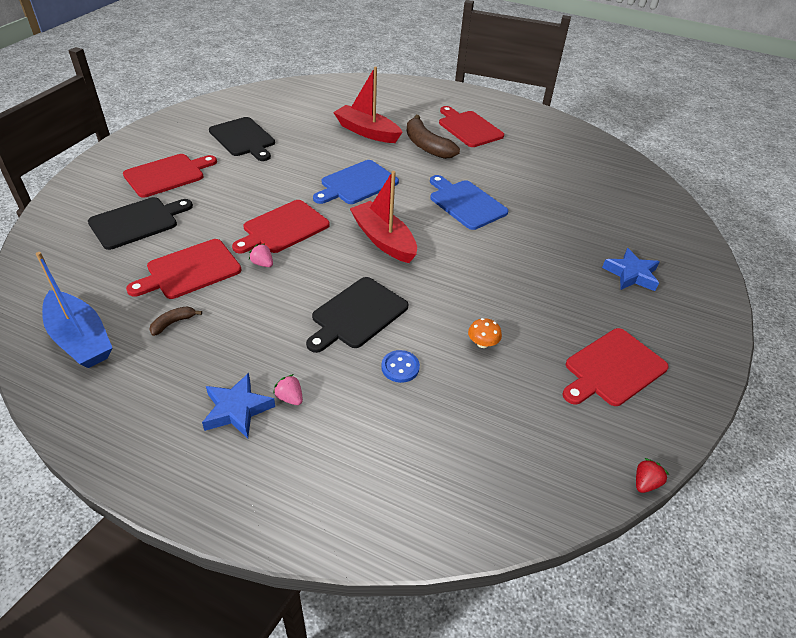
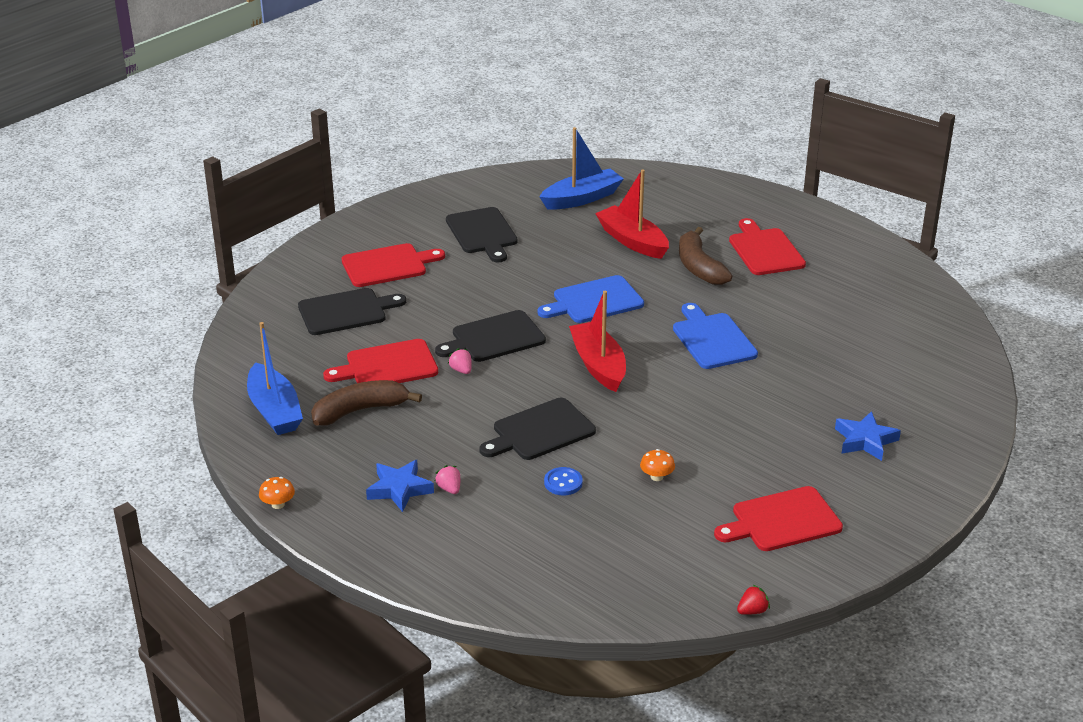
camera: 20 degrees right, 10 degrees down
brown banana [149,306,202,336] -> brown banana [311,380,422,426], size x2.13
red cutting board [232,200,330,254] -> black cutting board [435,310,546,362]
none -> orange mushroom [259,477,295,509]
none -> blue boat [539,127,624,210]

